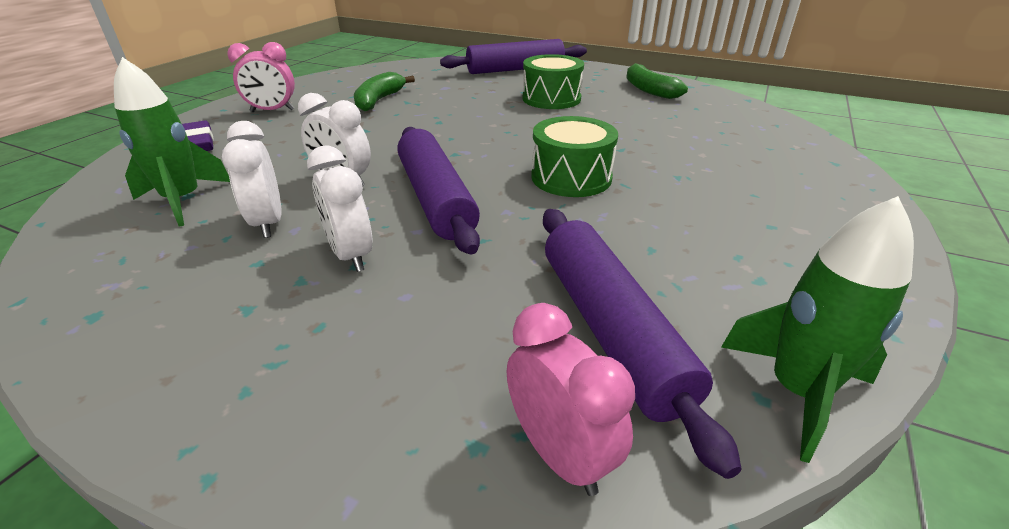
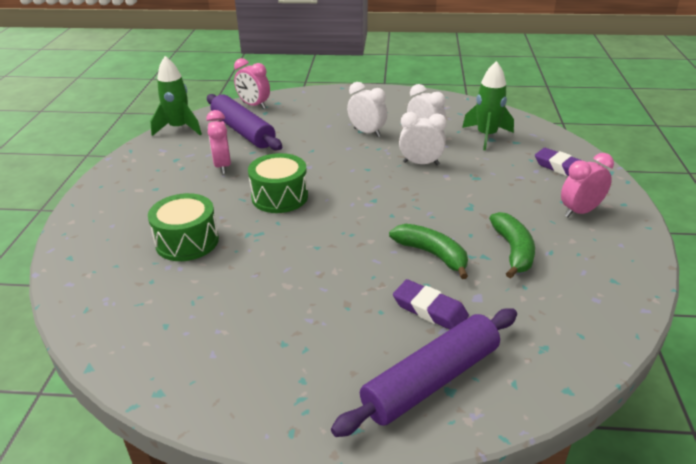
camera: 160 degrees right, 0 degrees up
purple rolling pin [397,127,480,254] -> none
green drum [523,54,584,109] -> green drum moved to [148,193,219,261]
green banana [626,63,688,99] -> green banana moved to [389,224,468,279]
none -> pink clock [206,110,231,174]
none -> purple eraser [393,279,469,330]

